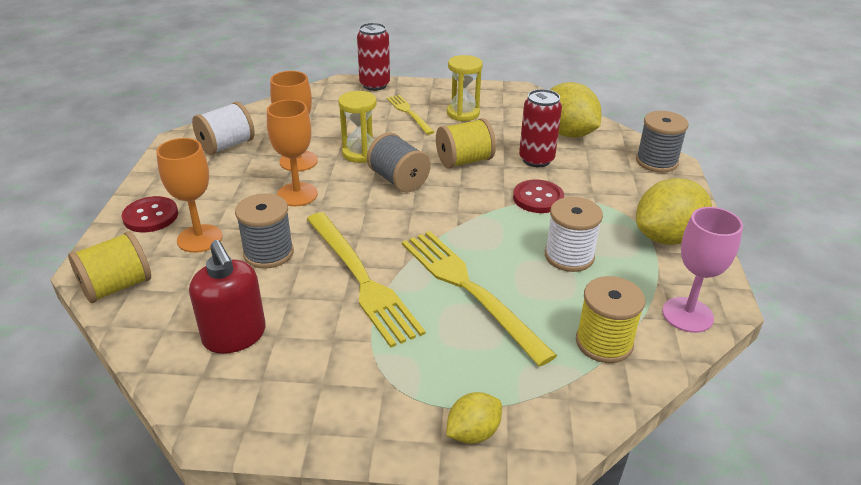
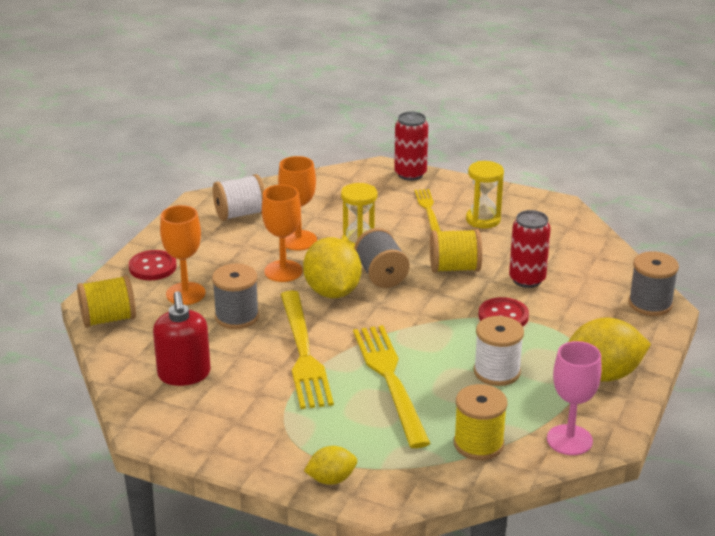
camera: 20 degrees right, 5 degrees down
yellow lemon [550,82,602,138] -> yellow lemon moved to [303,237,361,298]

